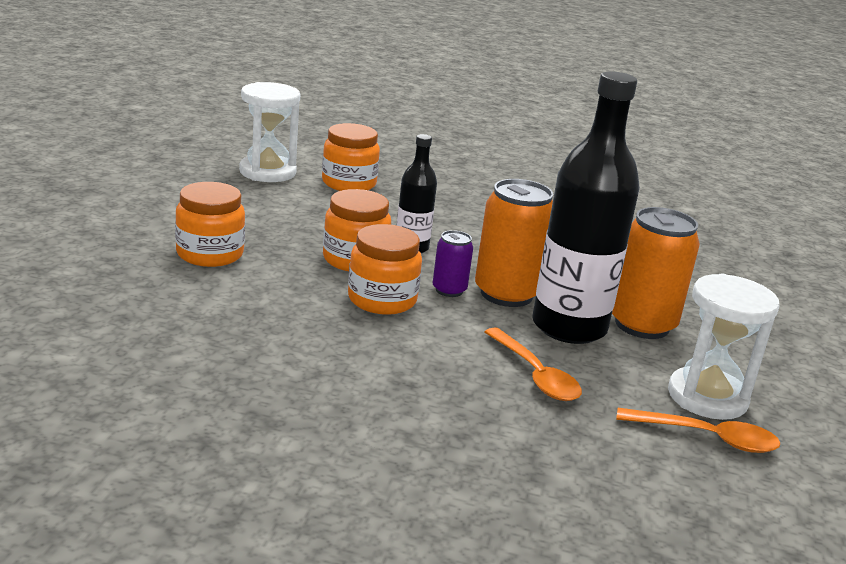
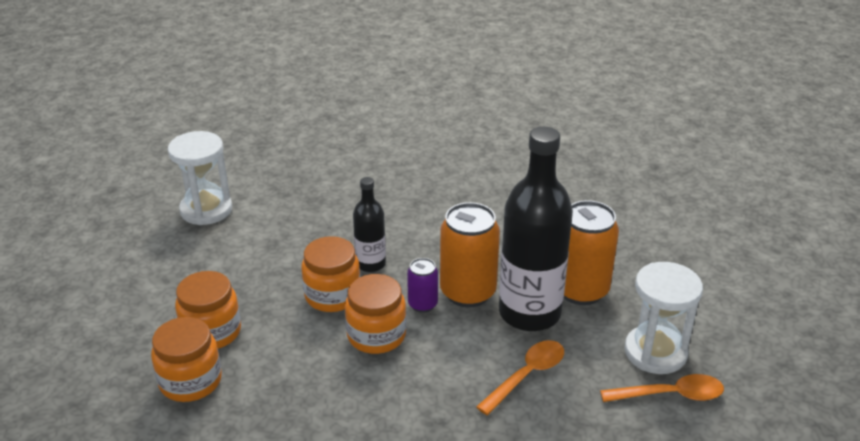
camera: 15 degrees left, 10 degrees up
orange jar [322,123,380,191] -> orange jar moved to [151,317,222,402]
orange spoon [485,327,582,401] -> orange spoon turned 90 degrees counterclockwise [476,340,564,415]

